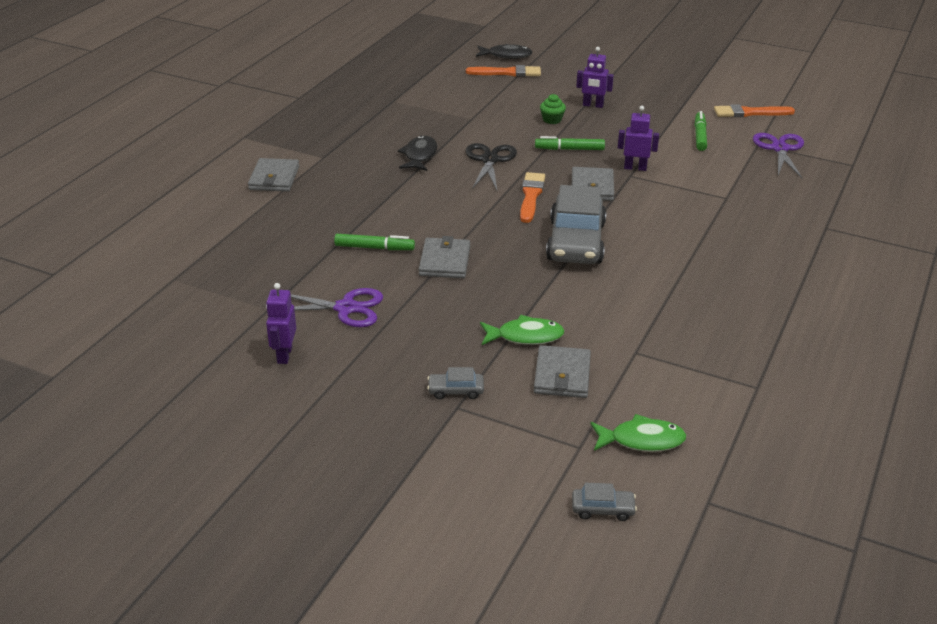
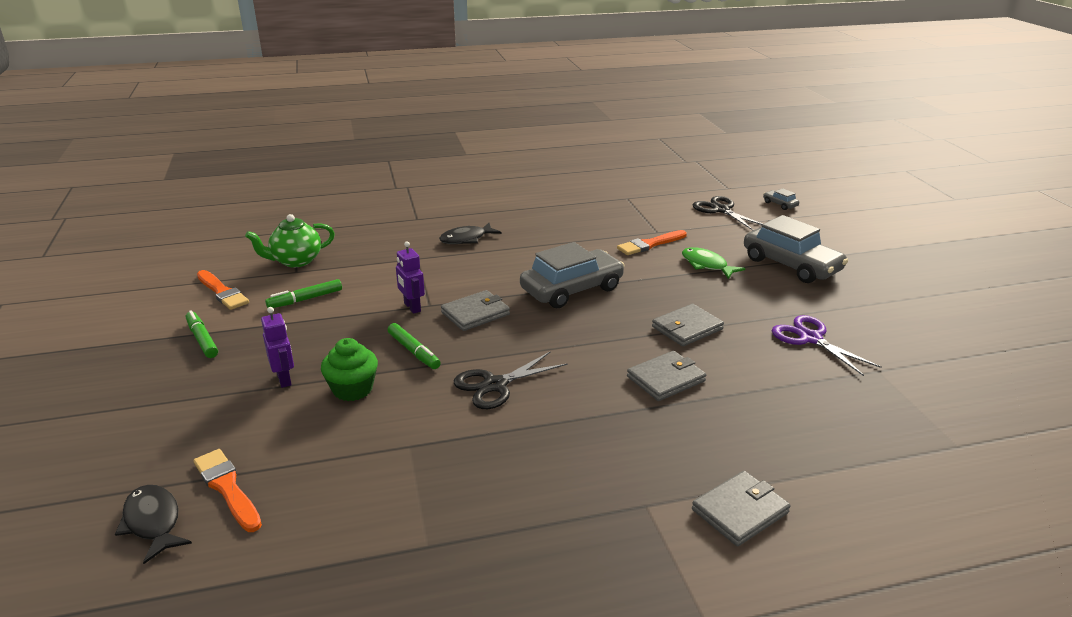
camera: 130 degrees left, 5 degrees down
purple robot [266,283,296,364] -> none
green marker [334,234,415,250] -> green marker moved to [186,310,218,358]
black fish [398,135,437,171] -> black fish moved to [439,223,502,244]
grey car [427,367,484,399] -> grey car [744,215,848,283], size x2.38
orange brush [520,172,545,223] -> orange brush moved to [617,230,687,255]
grey wallet [534,345,591,398] -> grey wallet moved to [627,351,706,401]
green cupcake [540,94,566,124] -> green cupcake [321,338,378,401], size x1.58
green fish [590,414,686,452] -> black scissors [693,196,762,230]
purple scissors [753,133,804,179] -> green teapot [245,214,335,267]

